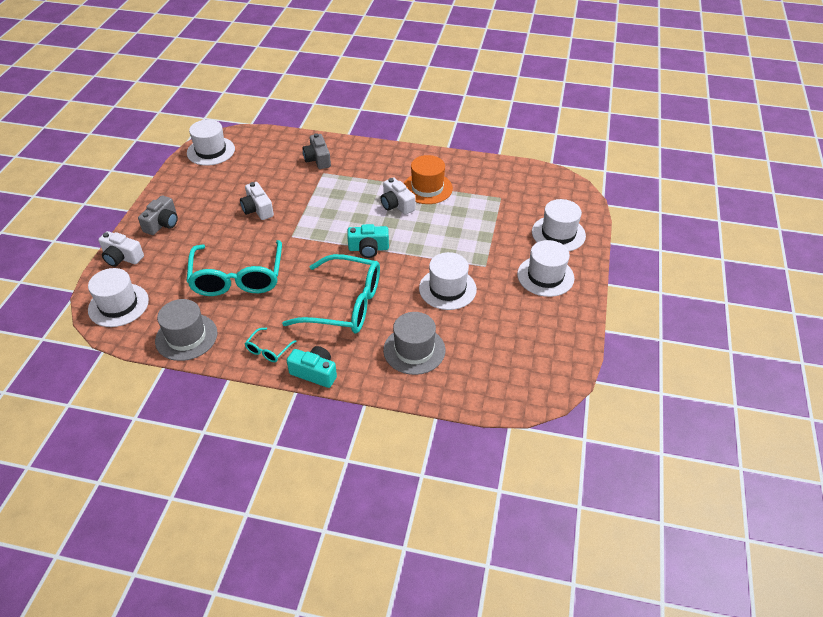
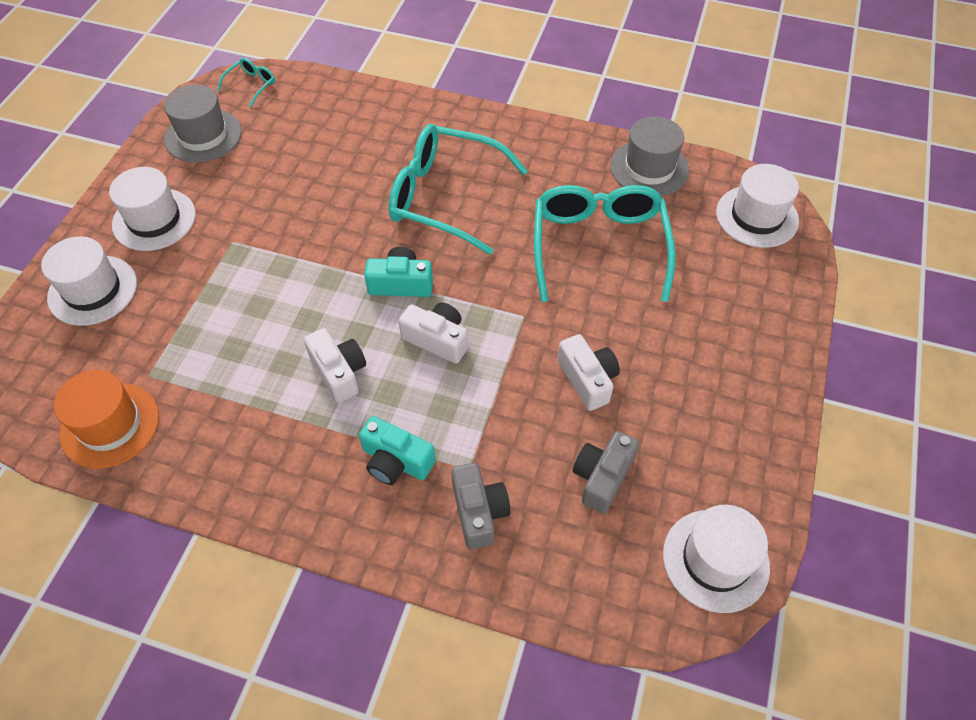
camera: 175 degrees left, 10 degrees up
white camera [98,231,144,267] -> white camera moved to [399,302,468,364]
grey camera [138,195,178,235] -> grey camera moved to [573,431,639,514]
turquoise glasses [245,328,297,362] -> turquoise glasses moved to [217,58,275,107]
turquoise camera [287,346,337,388] -> turquoise camera moved to [359,416,436,485]
grey hat [383,312,445,375] -> grey hat moved to [164,84,242,163]
orange hat [403,155,453,204] -> orange hat moved to [54,370,159,469]
white hat [419,252,477,310] -> none

